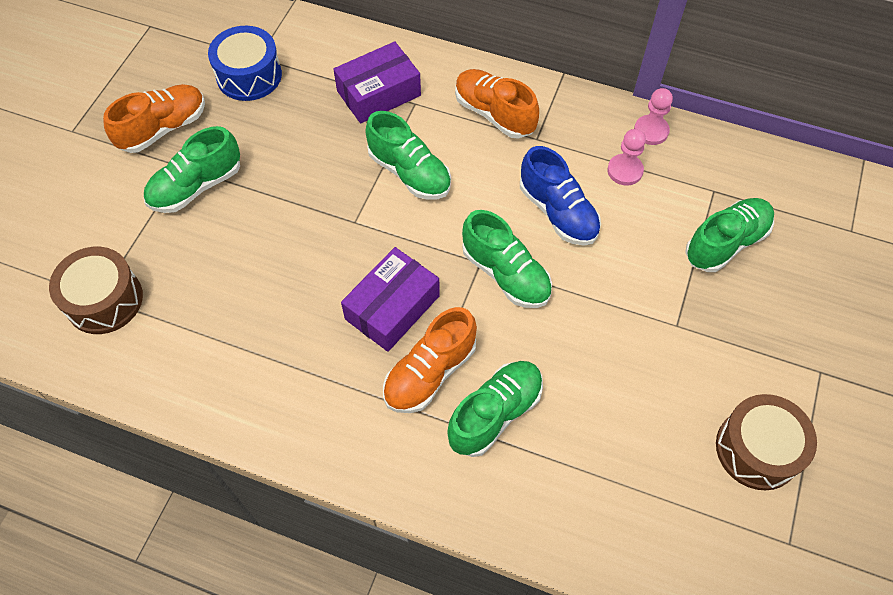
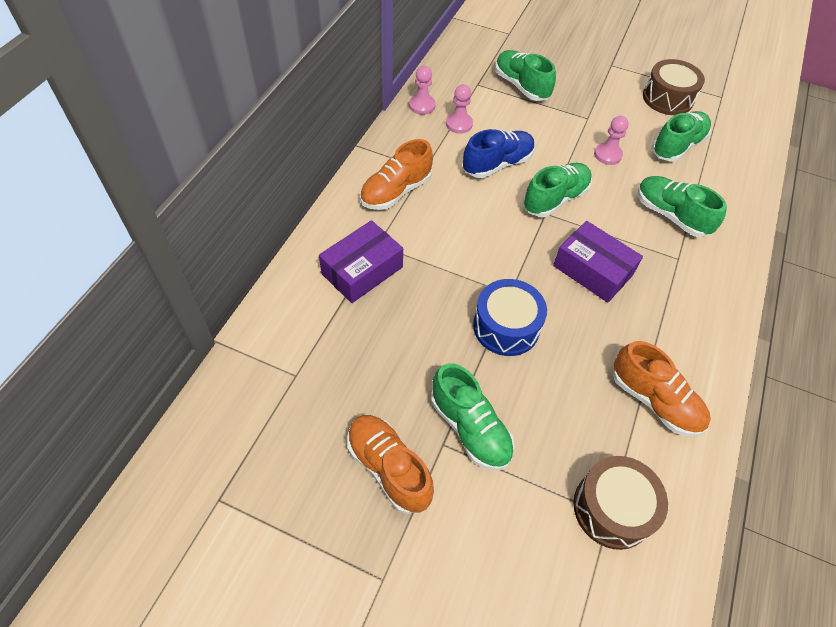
camera: 90 degrees left, 5 degrees down
blue drum [208,26,282,101] -> blue drum moved to [473,279,547,356]
purple box [333,41,421,124] -> purple box turned 75 degrees clockwise [319,220,403,303]
green shoe [365,111,451,200] -> green shoe moved to [652,111,711,162]
orange shoe [383,307,477,413] -> orange shoe moved to [613,341,711,436]
none -> pink pawn [594,116,629,165]

